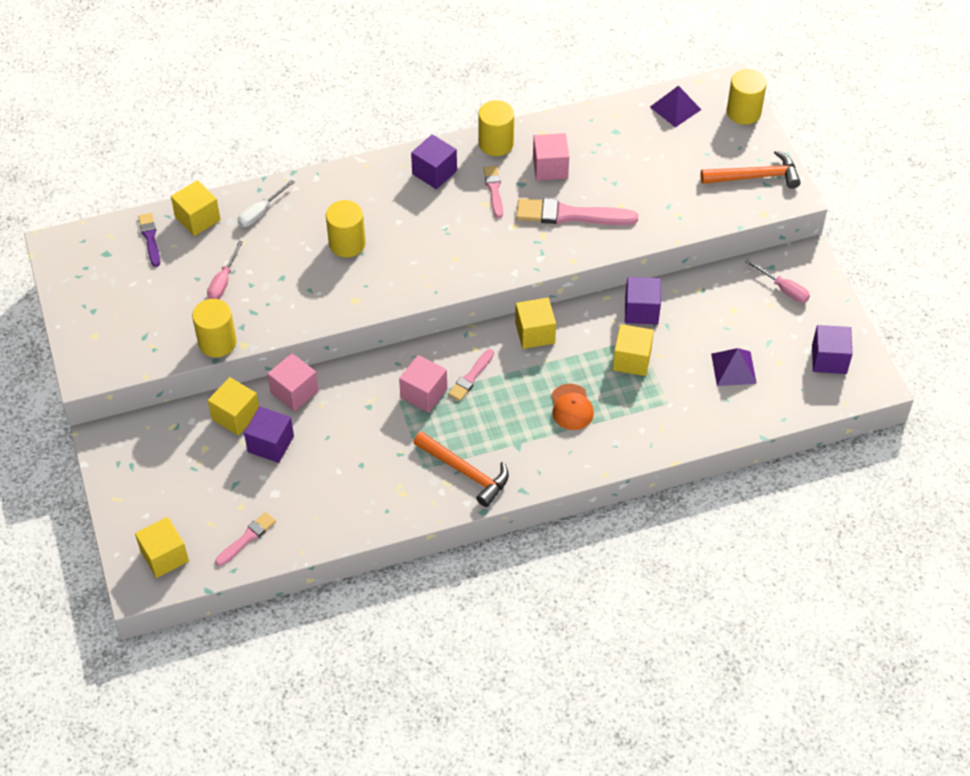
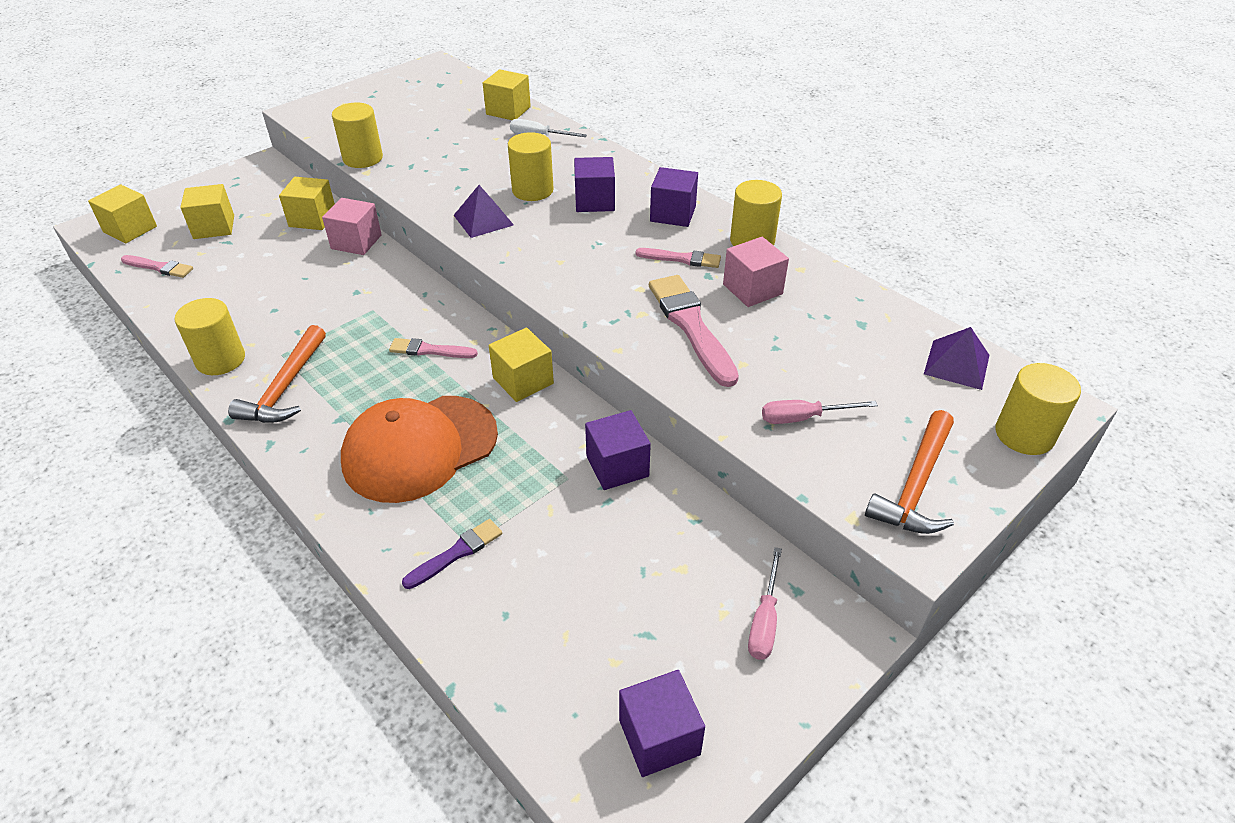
camera: 65 degrees right, 10 degrees down
purple brush [138,213,160,267] -> purple brush moved to [402,519,502,589]
pink screwdriver [207,241,243,299] -> pink screwdriver moved to [762,400,878,424]
purple cube [244,406,294,463] -> purple cube moved to [574,157,615,212]
pink cube [399,355,447,413] -> none
pink brush [484,166,503,218] -> pink brush turned 45 degrees clockwise [635,248,721,268]
orange cap [551,384,594,430] -> orange cap [341,396,498,503], size x2.07
yellow cube [613,324,654,376] -> yellow cube moved to [180,184,234,239]
orange hammer [701,150,801,189] -> orange hammer turned 60 degrees clockwise [865,410,954,534]
purple pyramid [711,348,757,386] -> purple pyramid moved to [454,185,514,238]
none -> yellow cylinder [175,298,245,375]

